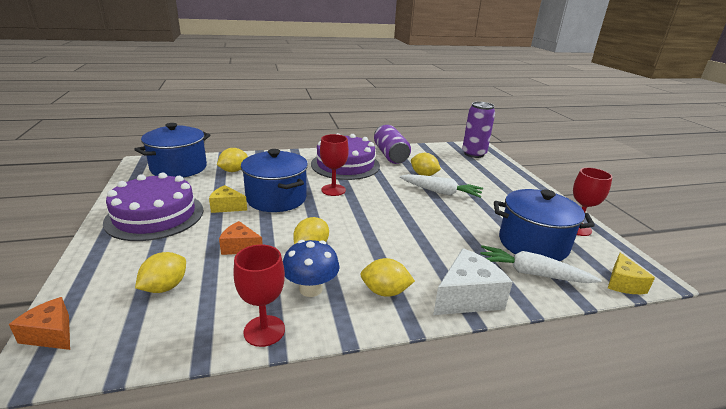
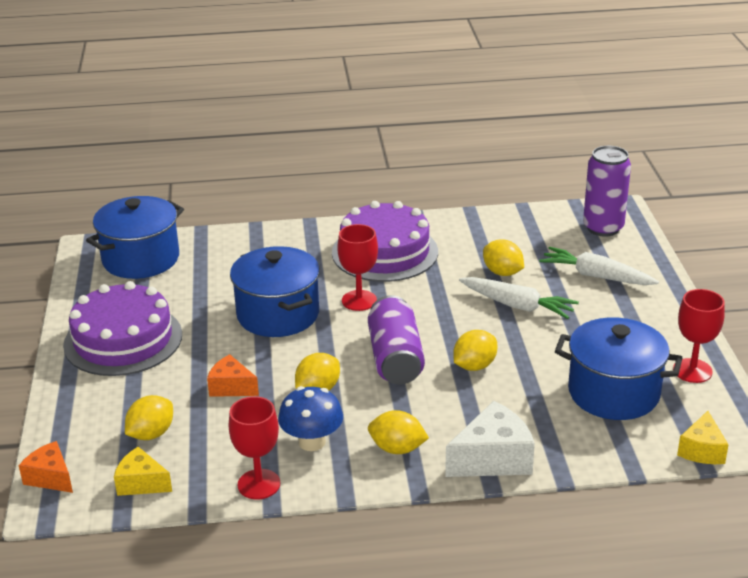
camera: 10 degrees right, 5 degrees up
yellow cheese [209,185,247,213] -> yellow cheese moved to [114,447,172,496]
yellow lemon [217,148,248,172] -> yellow lemon moved to [453,330,497,371]
purple can [374,125,411,164] -> purple can moved to [368,295,425,384]
white carrot [480,245,601,283] -> white carrot moved to [539,247,659,285]

